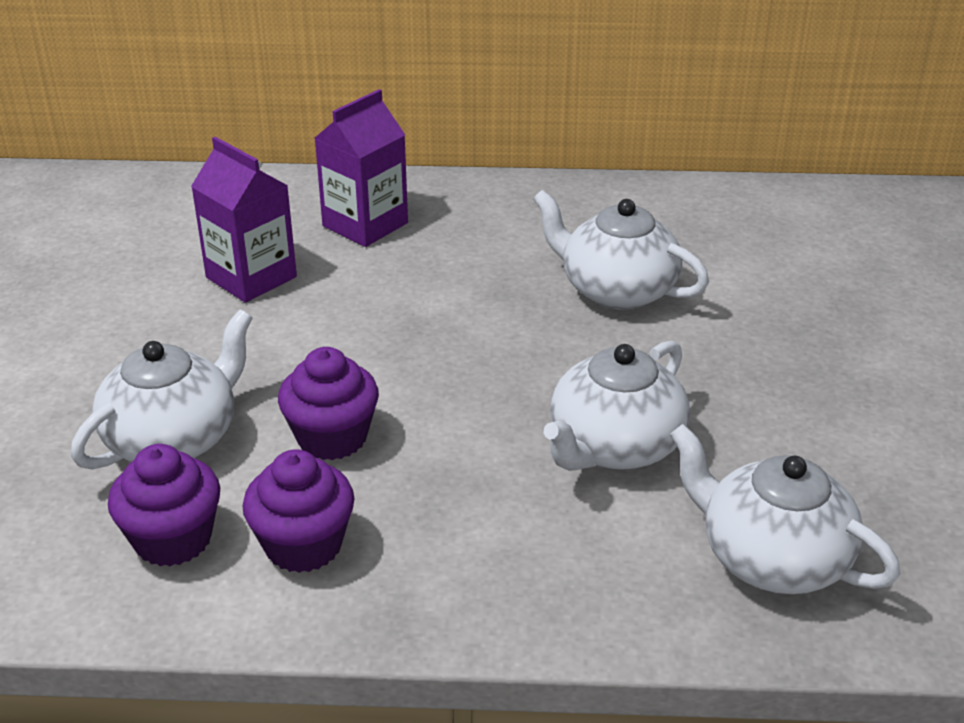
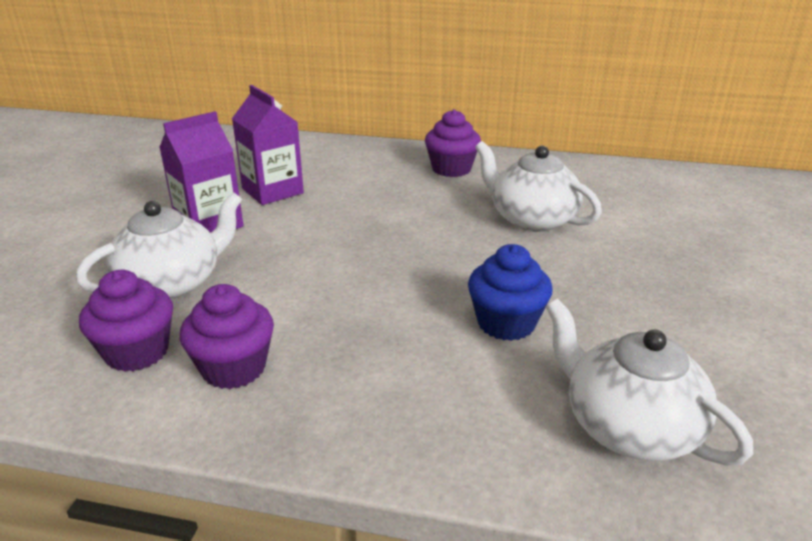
camera: 10 degrees right, 5 degrees down
purple cupcake [278,347,379,460] -> purple cupcake moved to [425,109,481,177]
purple carton [315,89,408,247] -> purple carton moved to [159,111,244,233]
white teapot [544,340,690,471] -> blue cupcake [468,244,553,341]

